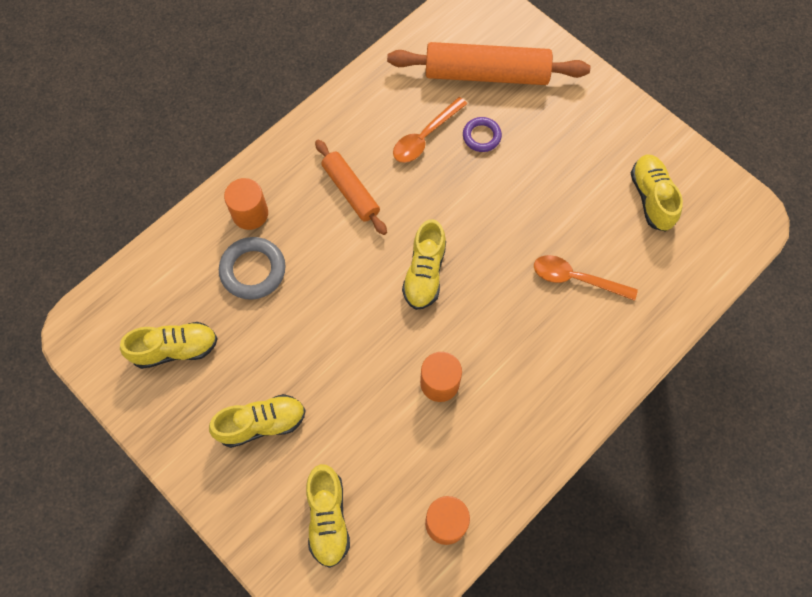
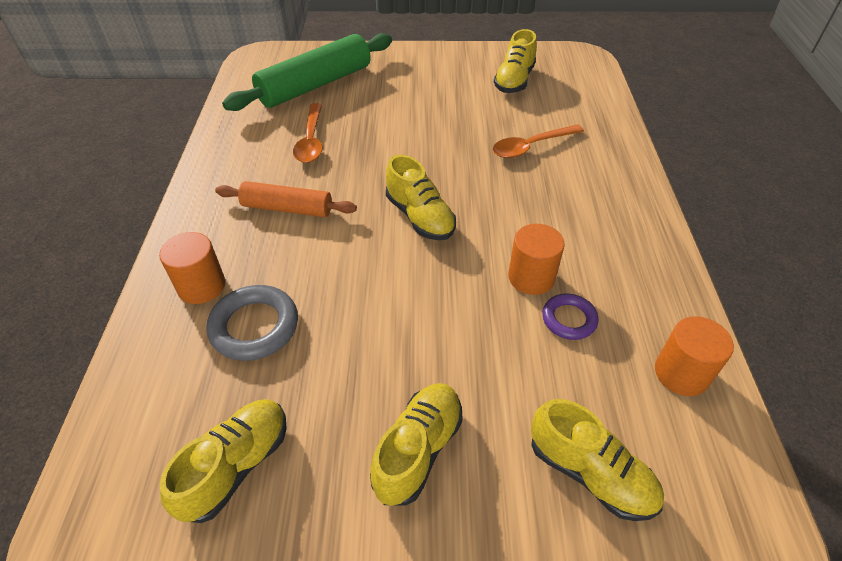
camera: 45 degrees left, 20 degrees down
orange rolling pin [387,42,590,85] -> green rolling pin [222,33,392,111]
purple ring [463,117,502,152] -> purple ring moved to [542,293,599,340]
yellow shoe [631,154,683,232] -> yellow shoe turned 105 degrees counterclockwise [494,29,537,93]

